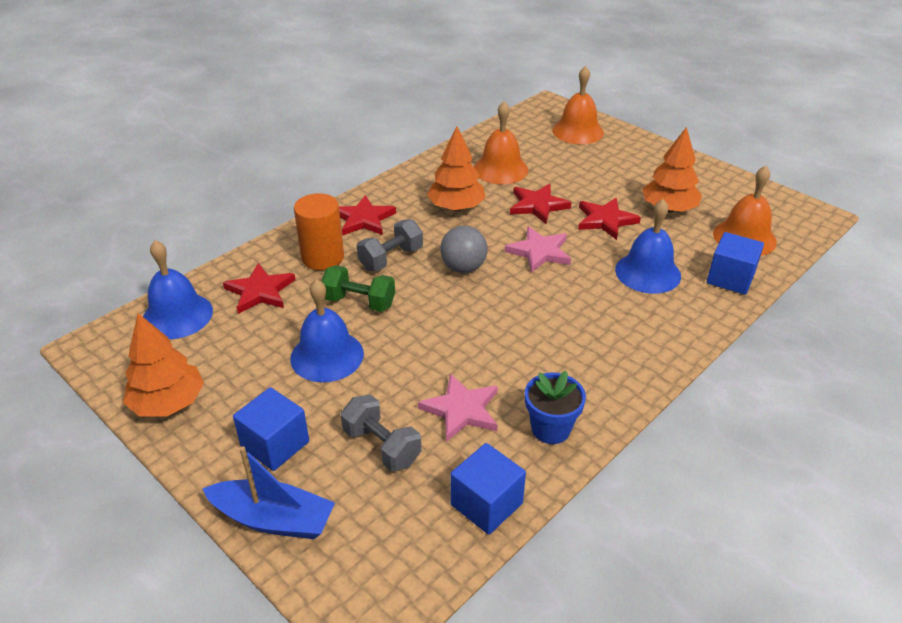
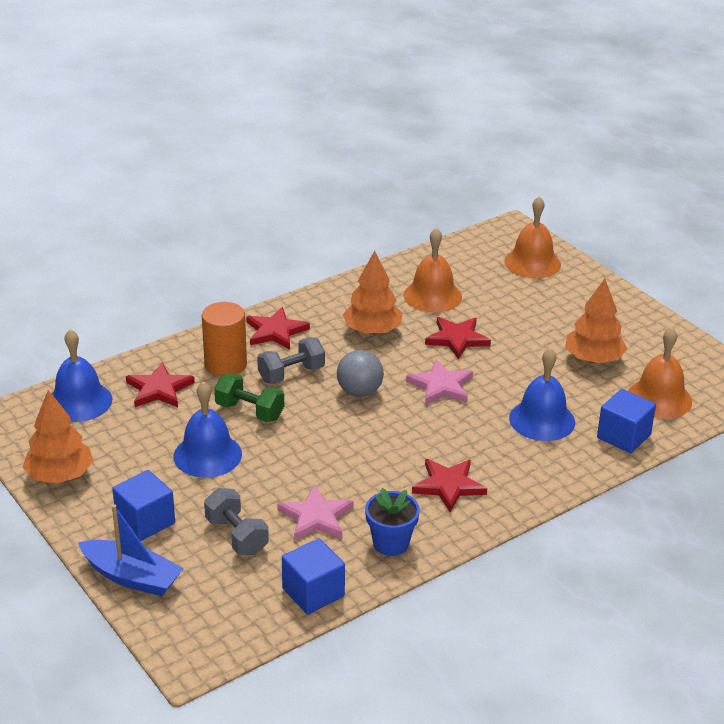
camera: 10 degrees right, 5 degrees down
red star [578,198,641,240] -> red star moved to [412,459,487,512]

